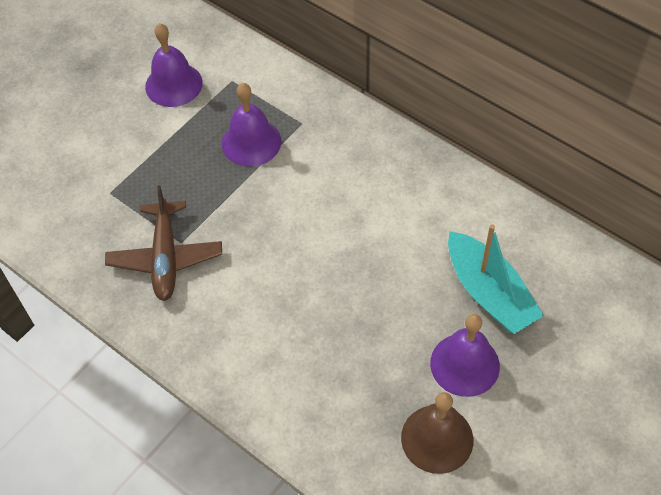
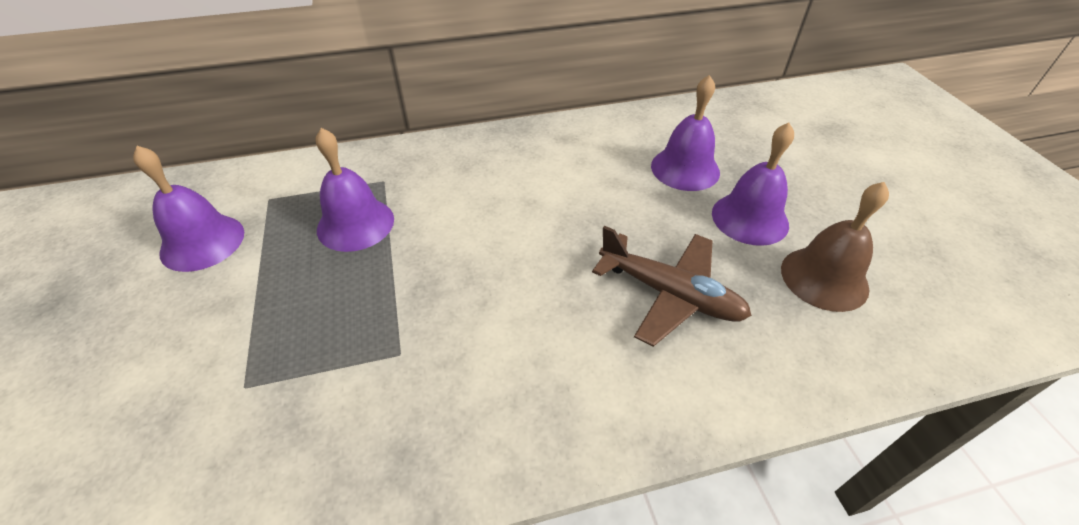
camera: 55 degrees left, 10 degrees down
brown plane [105,185,222,301] -> brown plane moved to [592,226,752,347]
turquoise boat [448,224,544,334] -> purple bell [651,75,720,191]

